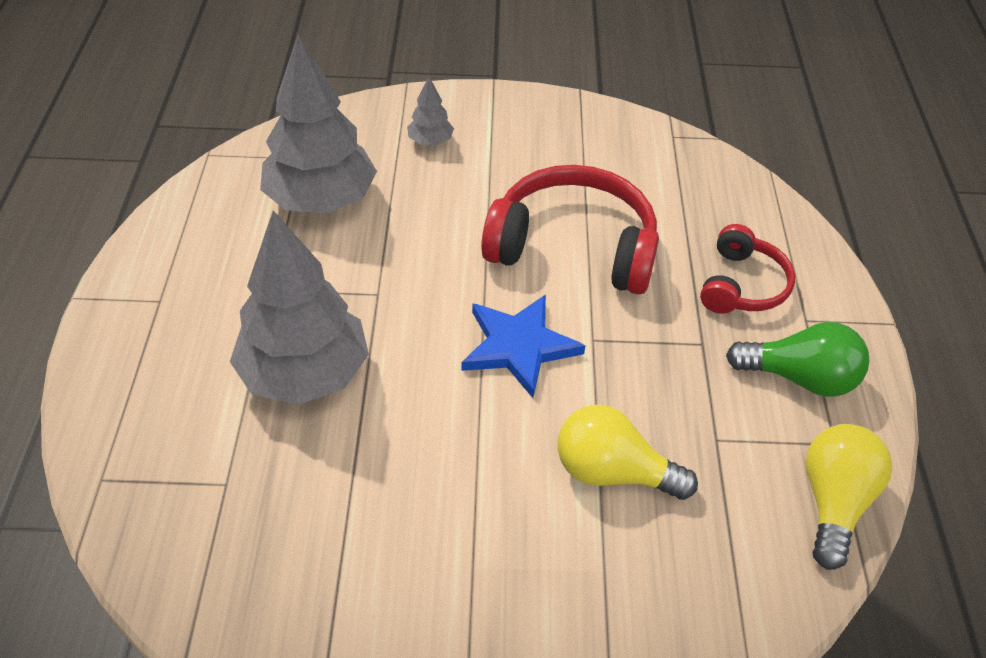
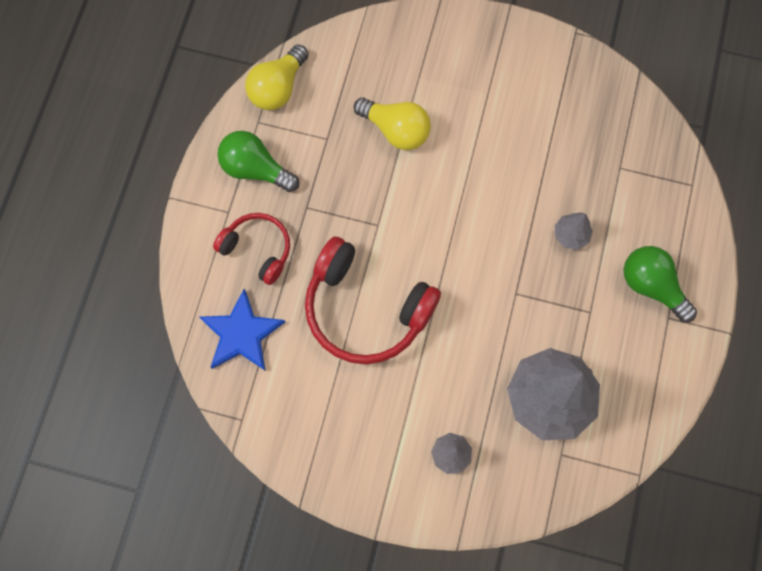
camera: 165 degrees left, 25 degrees up
grey tree [230,211,369,405] -> grey tree [555,212,593,250], size x0.44
blue star [462,294,585,398] -> blue star moved to [199,289,285,371]
red headphones [700,224,795,313] -> red headphones turned 90 degrees clockwise [213,213,290,285]
none -> green light bulb [624,246,697,323]

